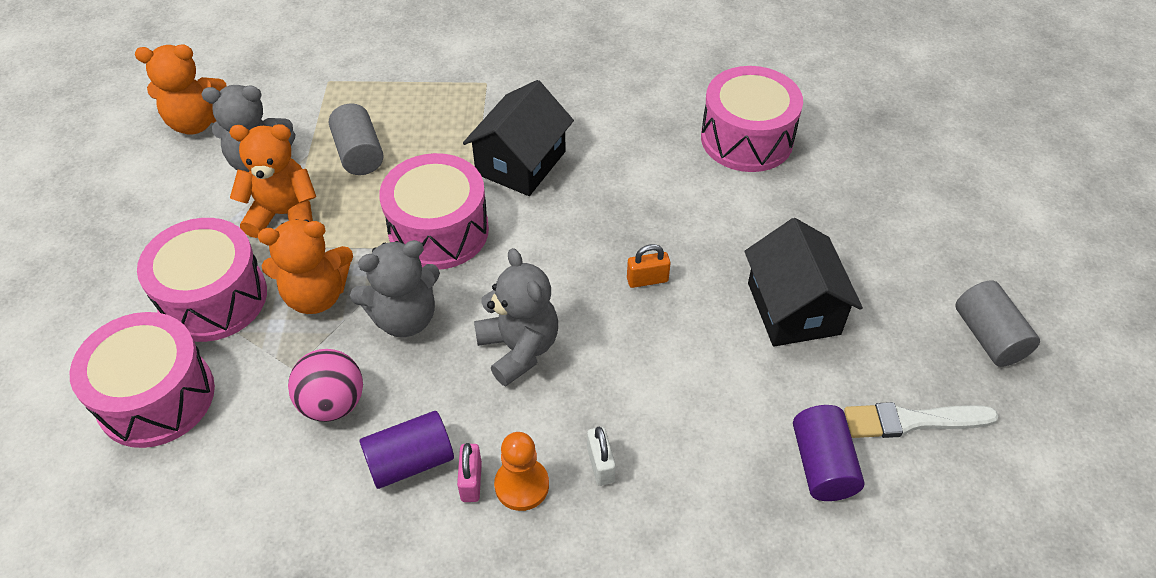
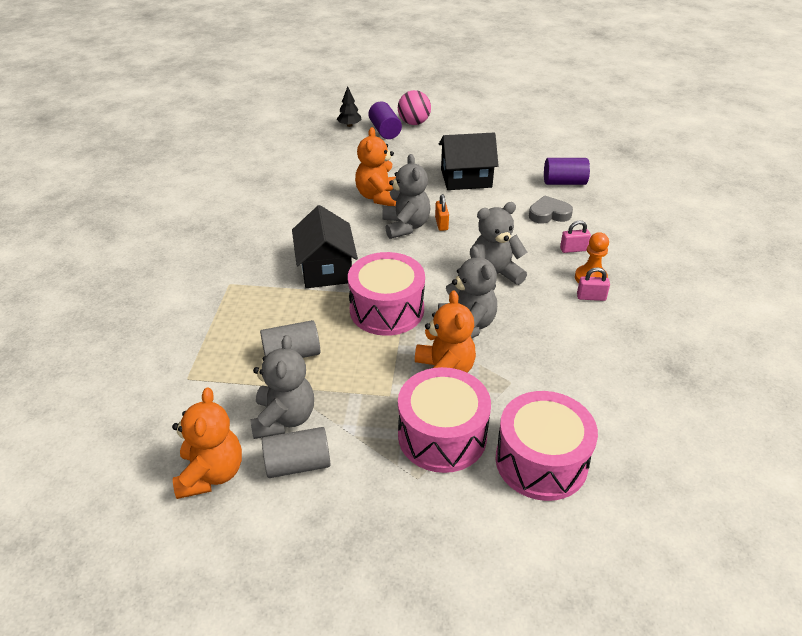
camera: 85 degrees left, 10 degrees down
orange teddy bear [229,124,316,238] -> orange teddy bear moved to [355,127,396,206]
pink ball [288,349,363,422] -> pink ball moved to [398,90,431,125]
purple cylinder [359,411,454,489] -> purple cylinder moved to [368,102,402,139]
black house [463,80,574,196] -> black house turned 45 degrees clockwise [292,205,358,288]
white padlock [587,427,616,486] -> pink padlock [560,220,591,253]
pink drum [701,66,803,172] -> none
white brush [844,402,999,438] -> none
grey cylinder [955,280,1040,367] -> grey cylinder moved to [262,427,330,478]
none -> black tree [337,86,361,127]
none -> grey teddy bear [382,154,430,239]
none -> grey heart [529,196,573,224]

